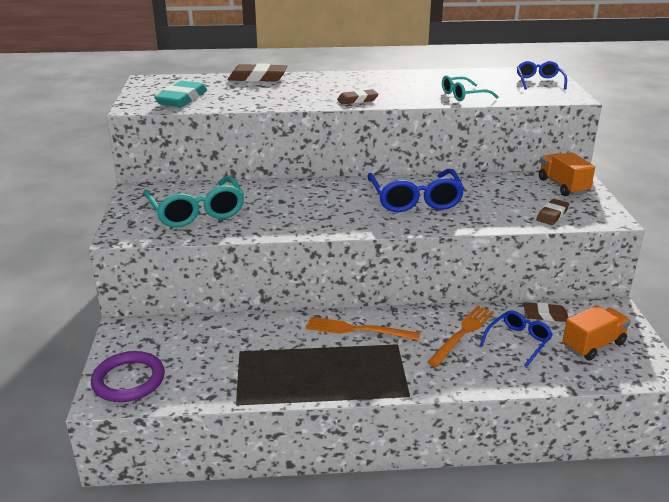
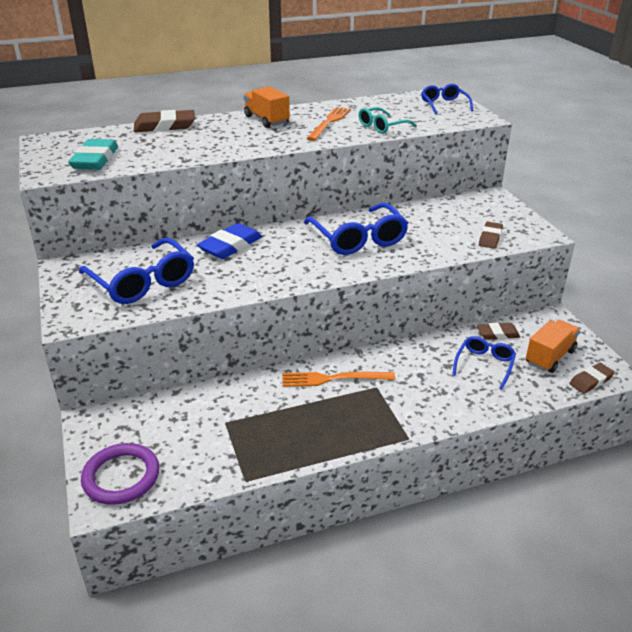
camera: 15 degrees left, 5 degrees up
turquoise glasses [143,175,245,228] -> blue glasses [79,238,194,304]
brown eraser [337,89,379,104] -> brown eraser moved to [569,363,615,394]
orange fork [427,305,494,367] -> orange fork moved to [307,107,351,141]
orange truck [539,152,595,196] -> orange truck moved to [244,86,290,128]
none -> blue eraser [197,223,262,259]

